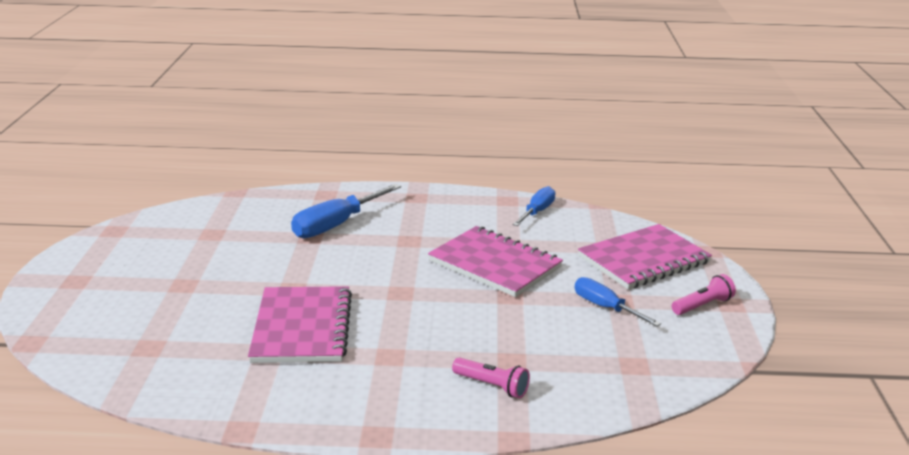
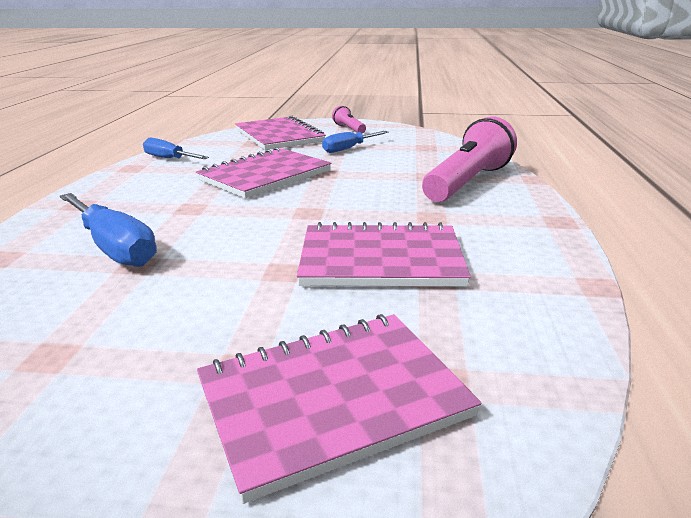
camera: 85 degrees left, 0 degrees up
pink flashlight [452,358,530,398] -> pink flashlight [422,117,517,202], size x2.07
none -> pink notebook [197,314,481,504]

